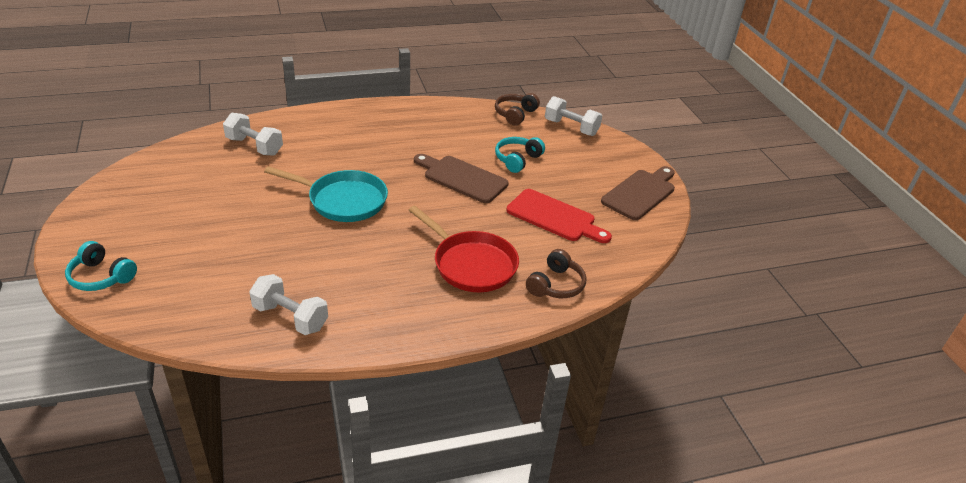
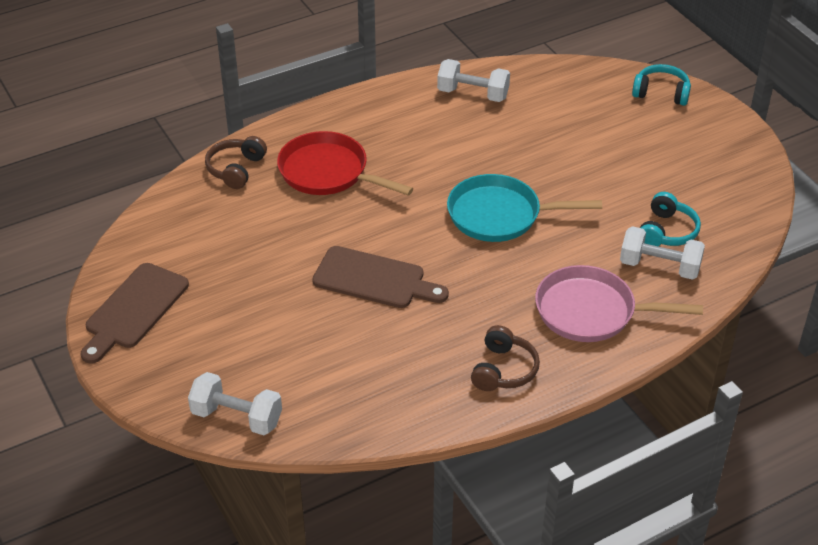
camera: 170 degrees right, 5 degrees up
brown headphones [495,93,540,126] -> brown headphones moved to [471,325,540,391]
turquoise headphones [495,137,545,173] -> turquoise headphones moved to [640,192,701,246]
red cutting board [506,189,612,243] -> none
none -> pink pan [535,265,703,342]

